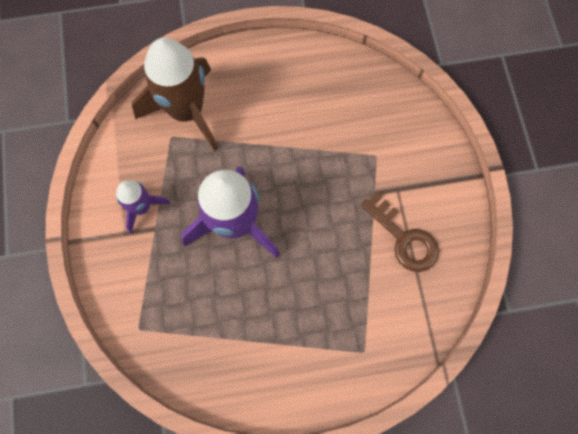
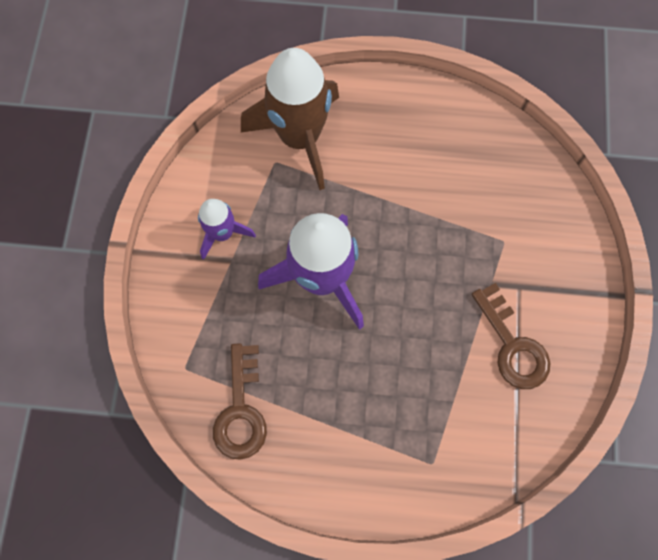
camera: 15 degrees right, 0 degrees up
none -> brown key [213,343,267,460]

